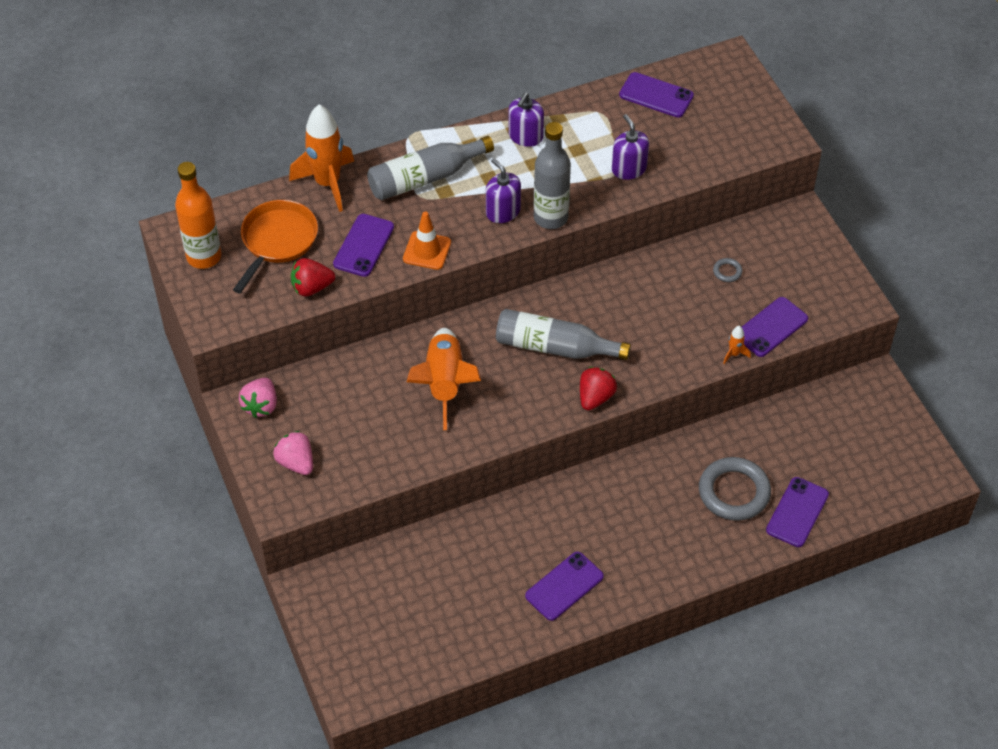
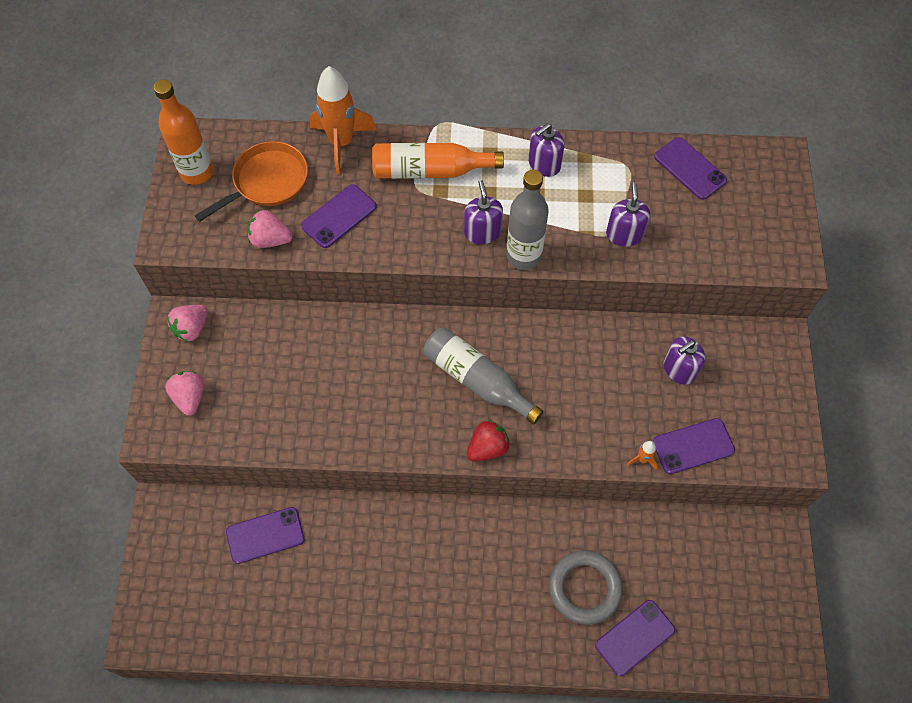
camera: 25 degrees right, 10 degrees up
red strawberry [291,258,335,297] -> pink strawberry [248,210,293,248]
grey bottle [367,136,494,200] -> orange bottle [372,143,504,179]
orange traffic cone [403,211,451,270] -> none
orange rocket [407,328,481,430] -> none
purple phone [525,551,604,621] -> purple phone moved to [226,507,305,564]
grey ring [713,258,742,282] -> purple soap dispenser [664,336,705,385]

